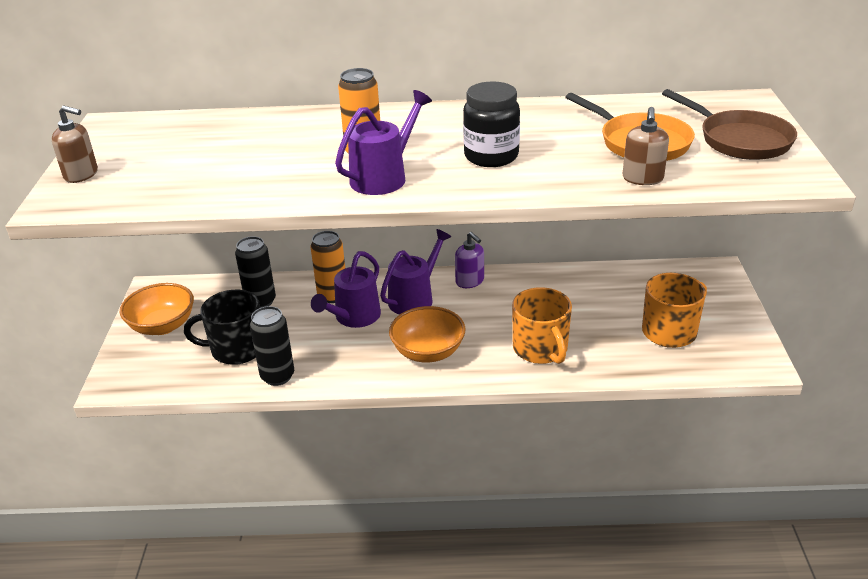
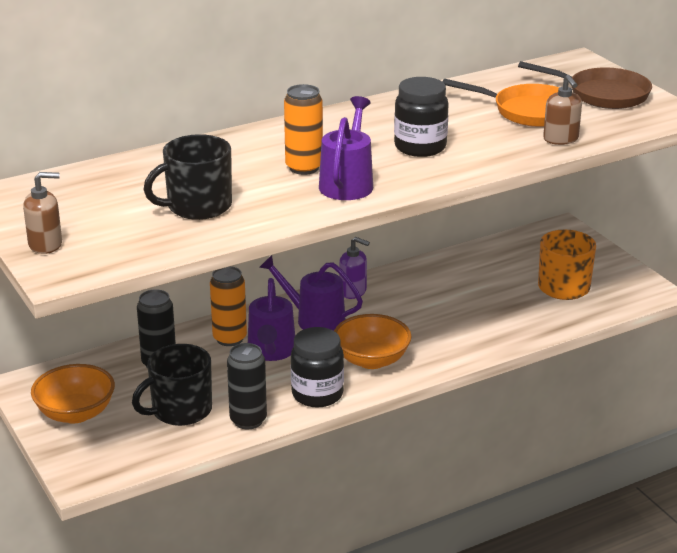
camera: 30 degrees left, 5 degrees down
purple watering can [380,229,451,315] -> purple watering can turned 75 degrees counterclockwise [259,255,363,331]
orange mug [512,287,572,364] -> none
none -> black mug [143,134,232,220]
none -> black jar [291,327,344,407]

